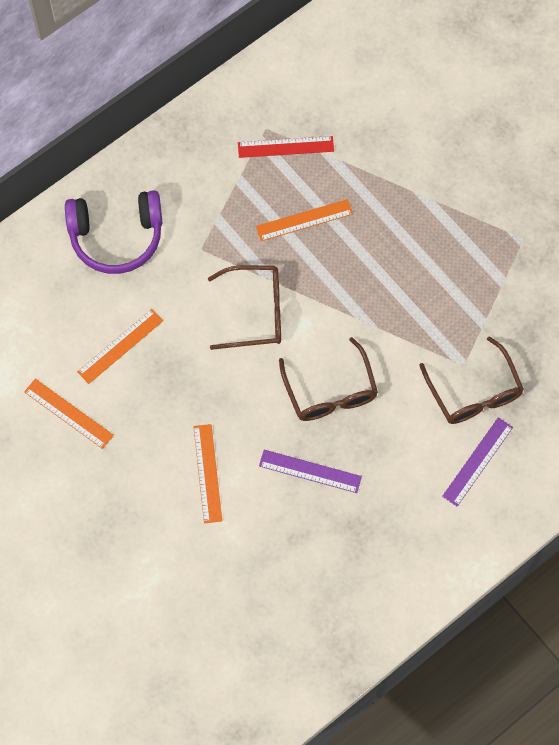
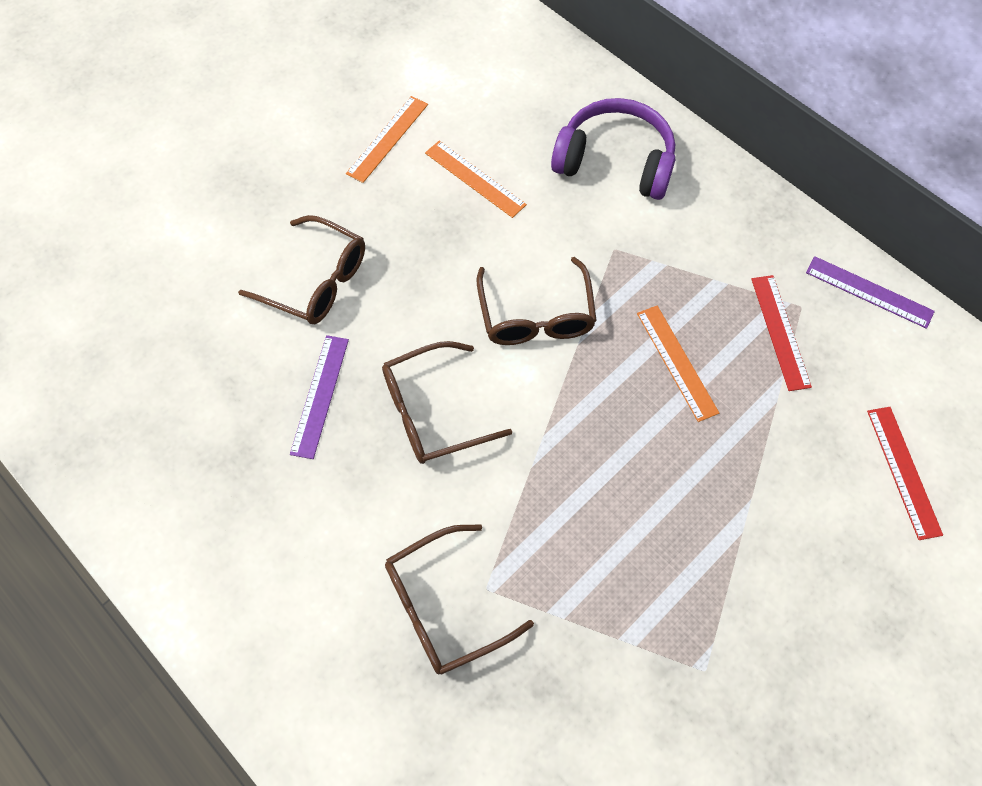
camera: 85 degrees right, 5 degrees down
purple headphones [65,190,162,274] -> purple headphones turned 120 degrees clockwise [551,98,675,200]
orange ruler [193,424,222,523] -> brown glasses [238,215,365,324]
purple ruler [442,417,513,507] -> purple ruler moved to [806,256,935,329]
none -> red ruler [867,407,943,540]

